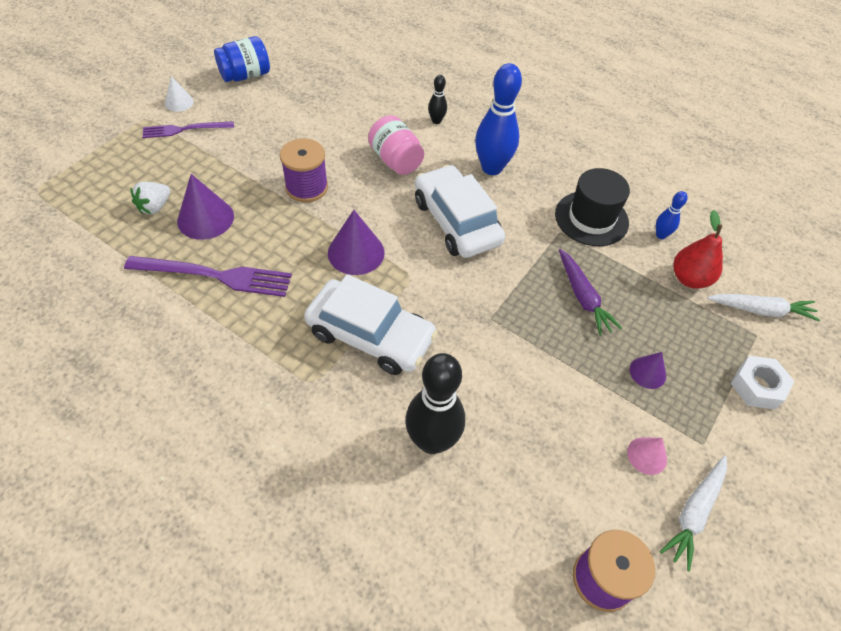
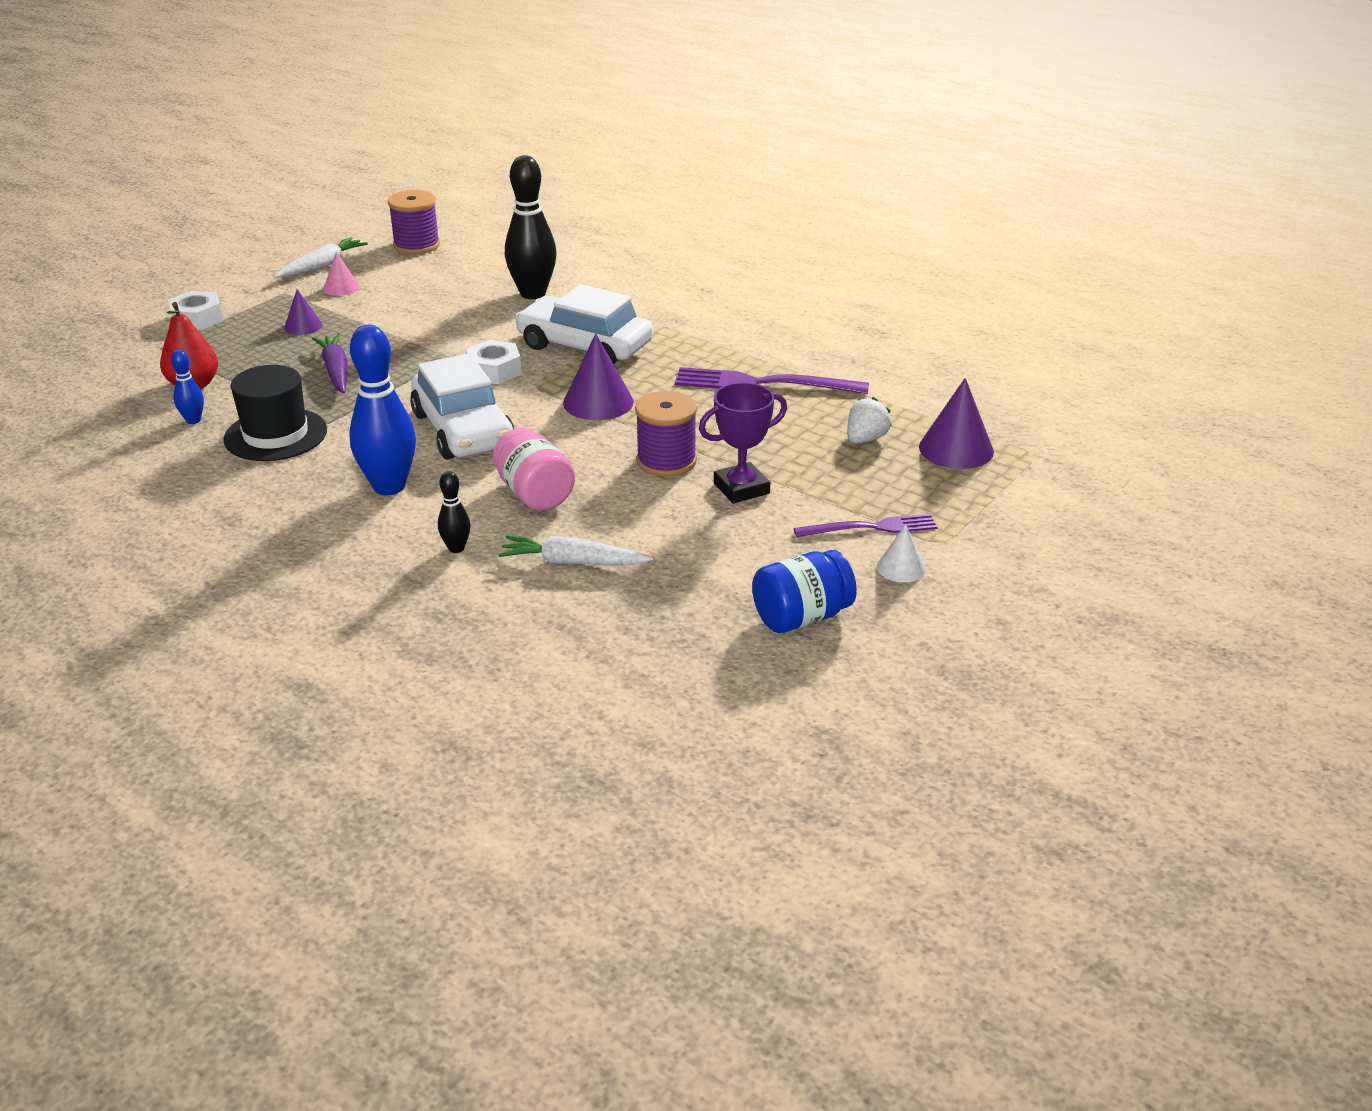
camera: 175 degrees left, 20 degrees down
purple cone [177,174,234,240] -> purple cone moved to [919,378,994,469]
white carrot [707,294,820,322] -> white carrot moved to [498,535,653,565]
none -> white nut [466,340,522,384]
none -> purple trophy [699,382,787,504]

